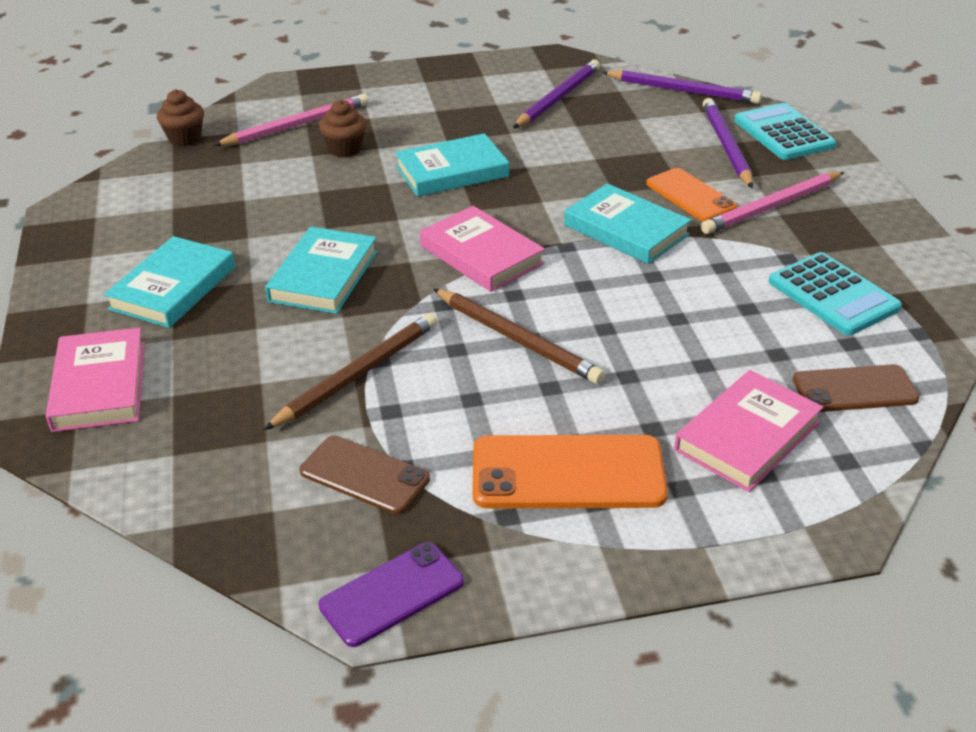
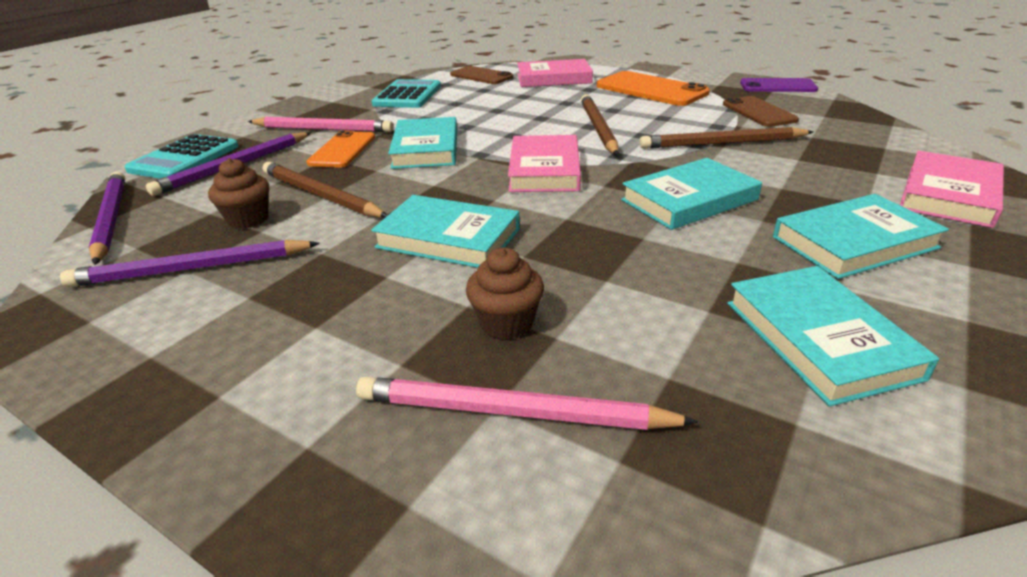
camera: 135 degrees left, 5 degrees down
brown cupcake [157,89,204,146] -> brown cupcake moved to [208,158,269,229]
none -> brown pencil [262,162,388,218]
none -> turquoise book [727,266,939,406]

